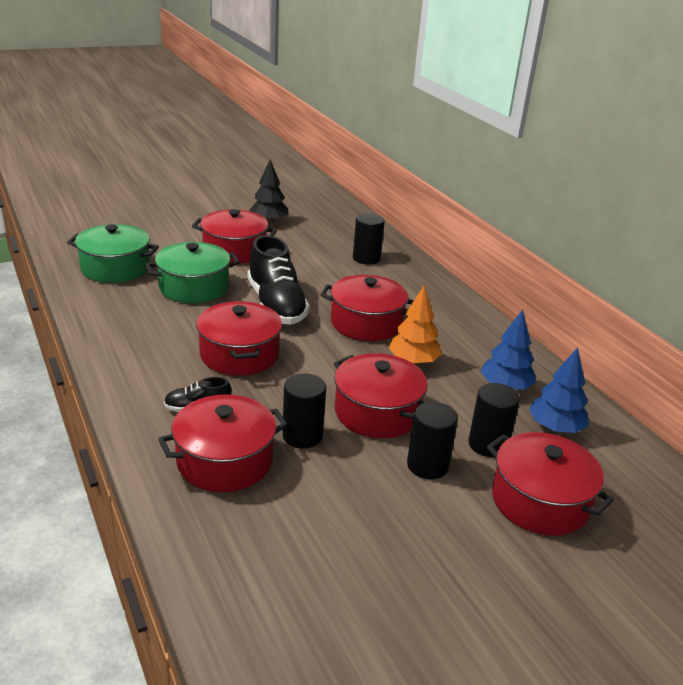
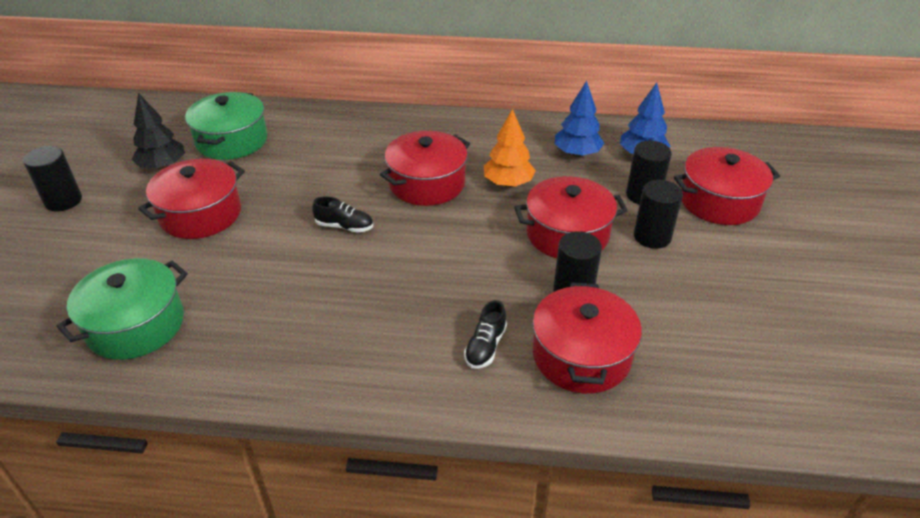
camera: 55 degrees left, 10 degrees up
green pot [145,242,240,303] -> green pot moved to [185,92,267,160]
red pot [196,301,282,376] -> none
black shoe [248,235,310,325] -> black shoe [312,196,373,233], size x0.47
black cylinder [353,213,385,265] -> black cylinder moved to [23,146,82,212]

